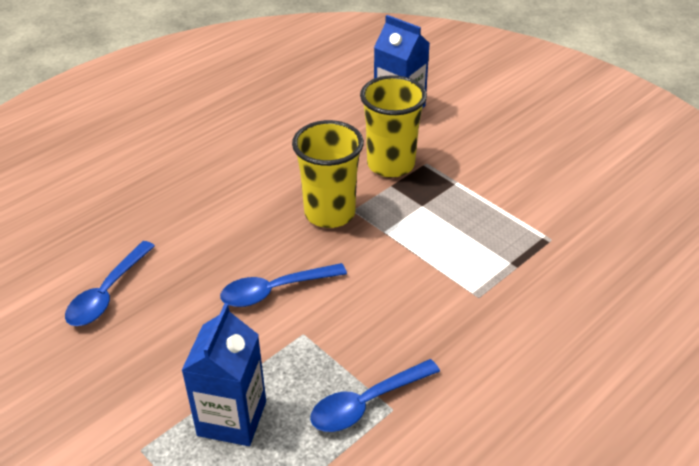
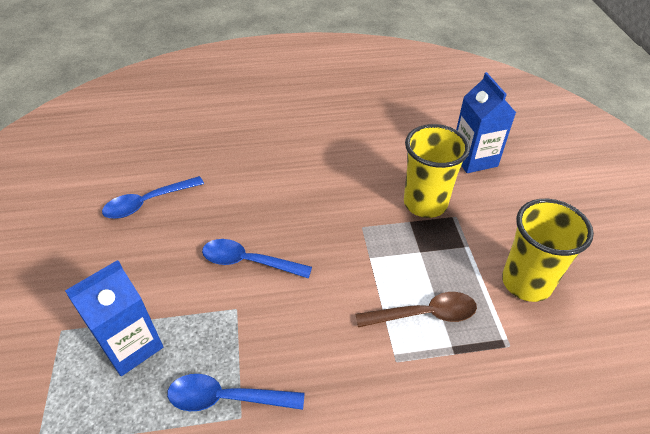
camera: 35 degrees right, 5 degrees up
yellow cup [292,120,364,228] -> yellow cup moved to [502,199,594,302]
none -> brown spoon [356,292,477,327]

